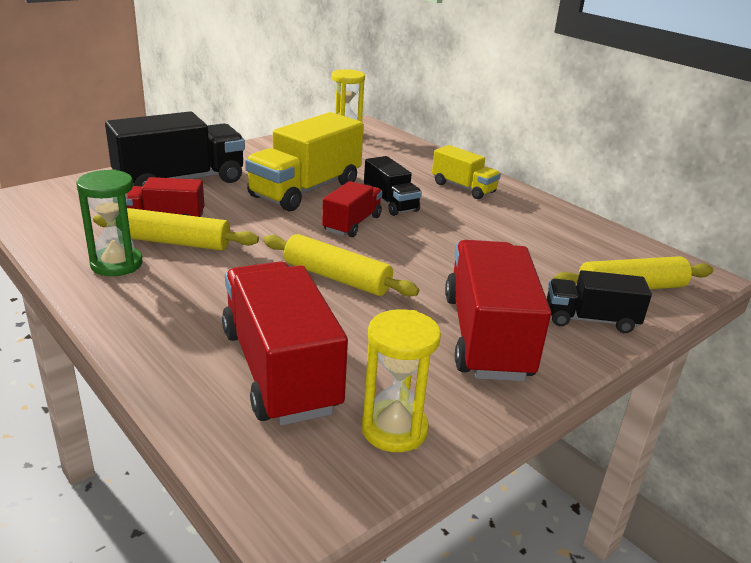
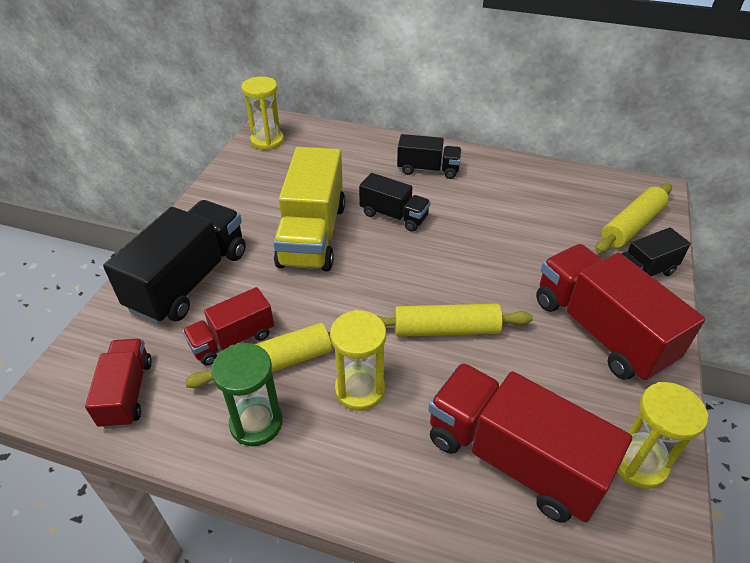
camera: 30 degrees left, 15 degrees up
red truck [322,181,382,237] -> red truck moved to [85,339,152,429]
yellow truck [432,145,501,199] -> black truck [397,134,462,179]
none -> yellow hourglass [330,310,386,411]

